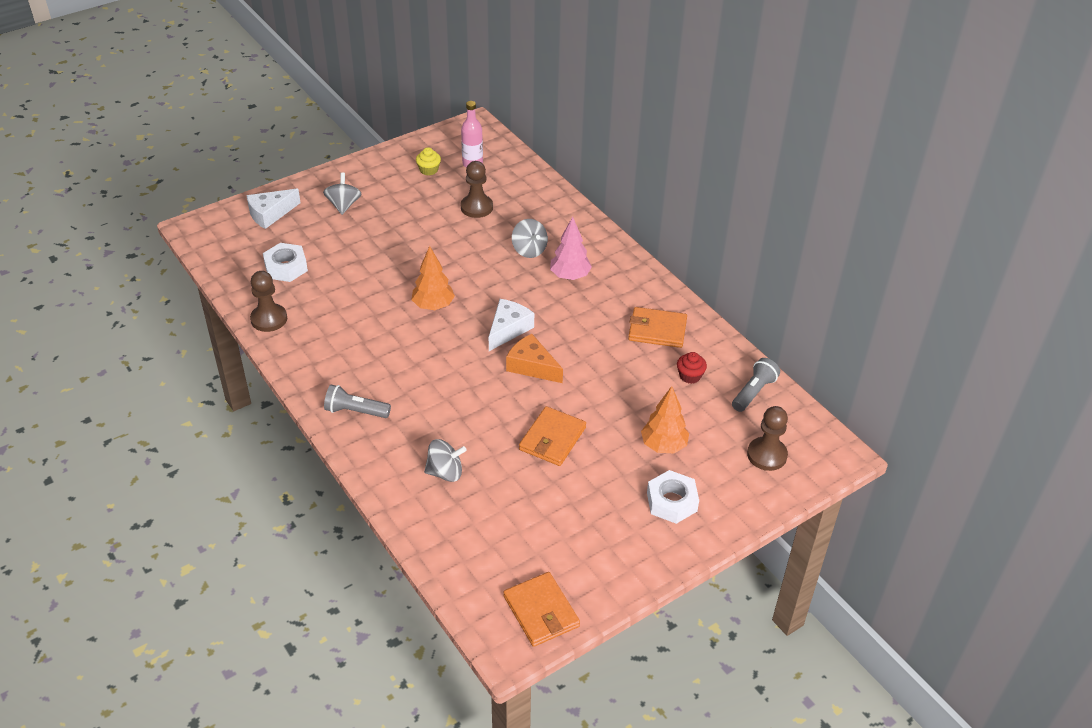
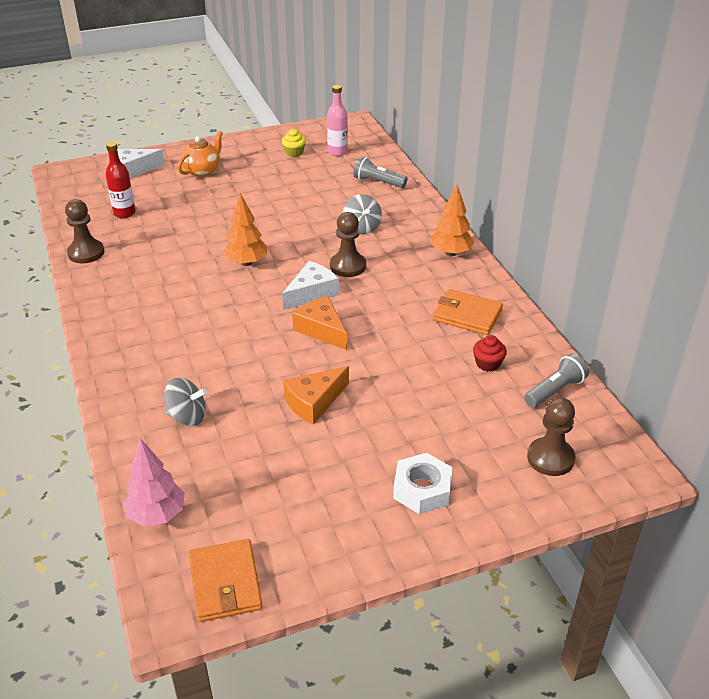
camera: 15 degrees right, 5 degrees down
white nut [263,243,308,282] -> red bottle [105,142,136,218]
grey spinning top [323,173,361,215] -> orange teapot [178,131,223,177]
grey flashlight [324,385,391,418] -> grey flashlight moved to [353,157,407,188]
brown pawn [461,161,493,218] -> brown pawn moved to [330,212,366,277]
orange wallet [519,406,586,466] -> orange cheese [283,366,349,425]
pink tree [550,217,592,280] -> pink tree moved to [123,438,185,527]
orange tree [641,386,689,453] -> orange tree moved to [431,185,475,256]

